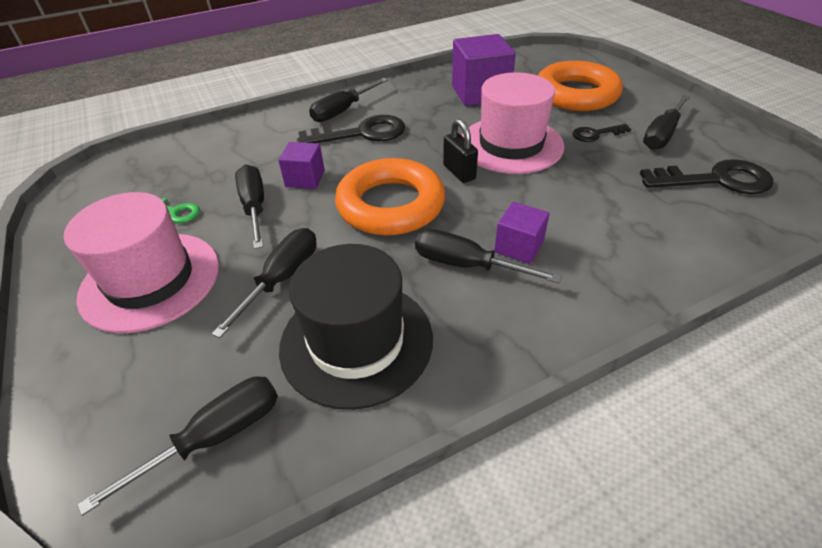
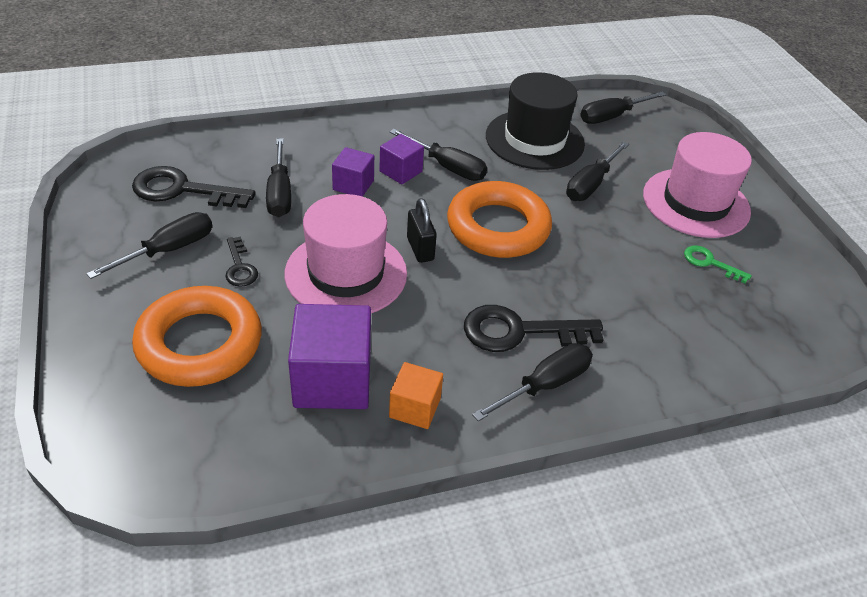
camera: 175 degrees left, 0 degrees up
black screwdriver [235,164,264,249] -> black screwdriver moved to [266,139,291,217]
purple cube [278,142,325,189] -> purple cube moved to [332,147,374,197]
black key [573,124,631,142] -> black key turned 75 degrees clockwise [225,237,258,287]
none -> orange cube [389,362,443,429]

